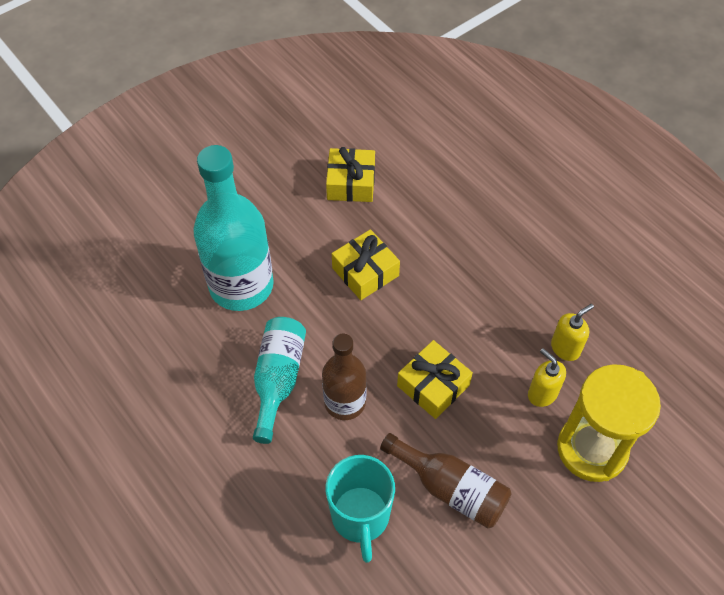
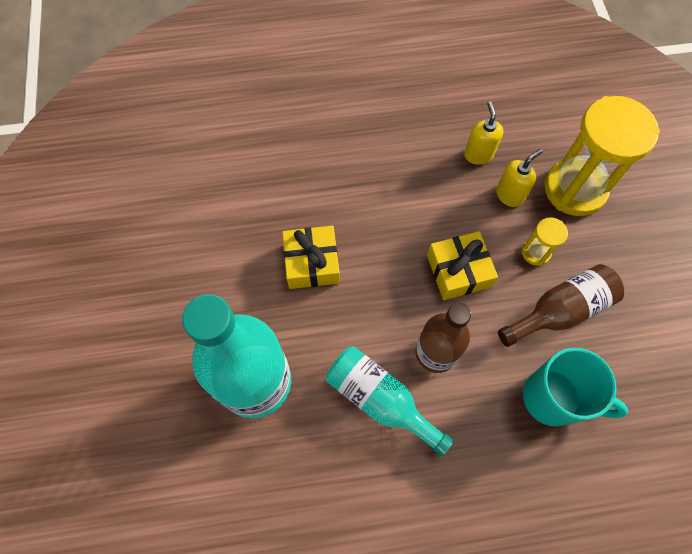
camera: 60 degrees left, 10 degrees up
yellow gift [326,147,375,202] -> none
yellow soap dispenser [528,348,566,407] -> yellow soap dispenser turned 150 degrees clockwise [496,149,542,207]
none -> yellow hourglass [522,217,568,266]

